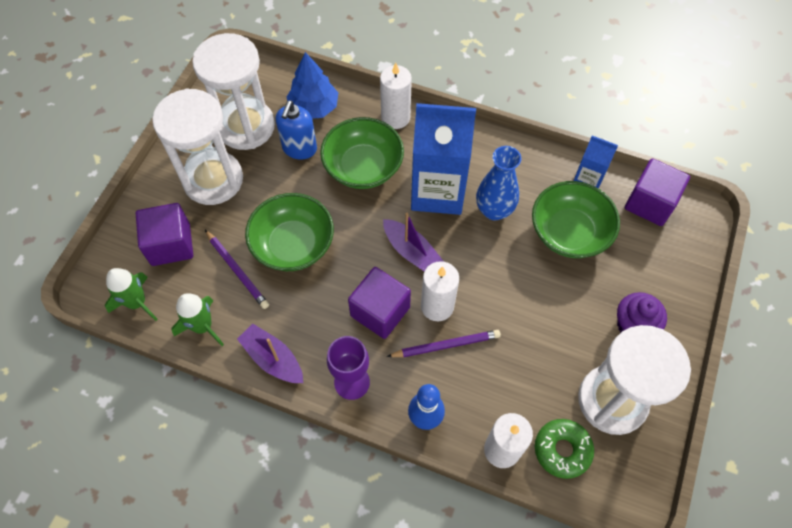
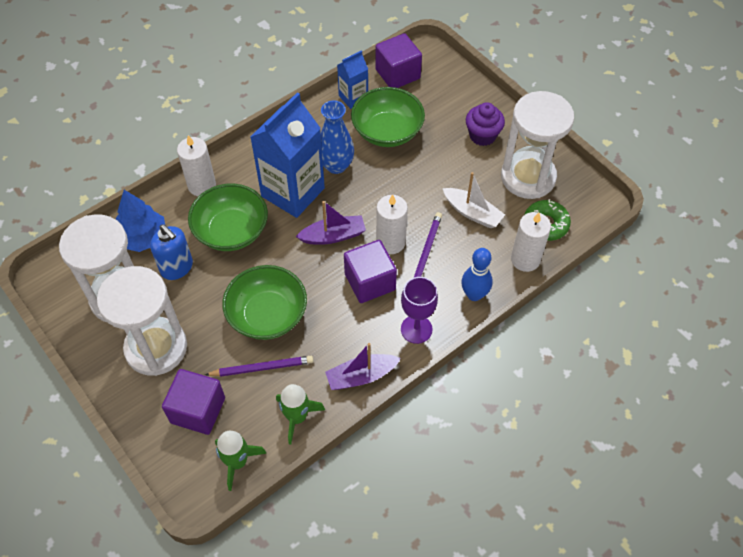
camera: 60 degrees left, 5 degrees down
none -> white boat [442,172,505,228]

